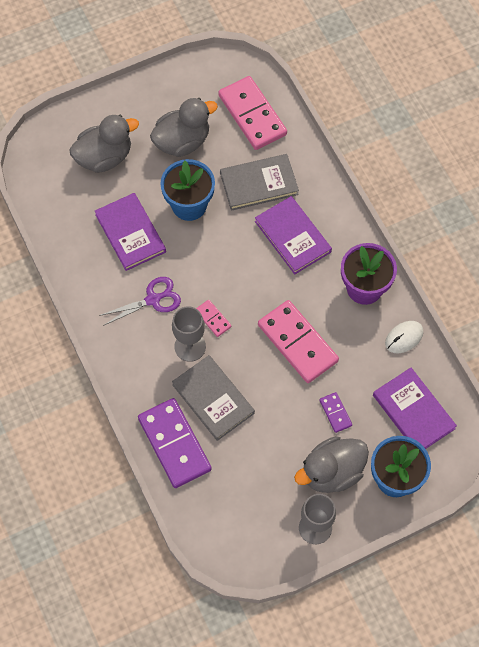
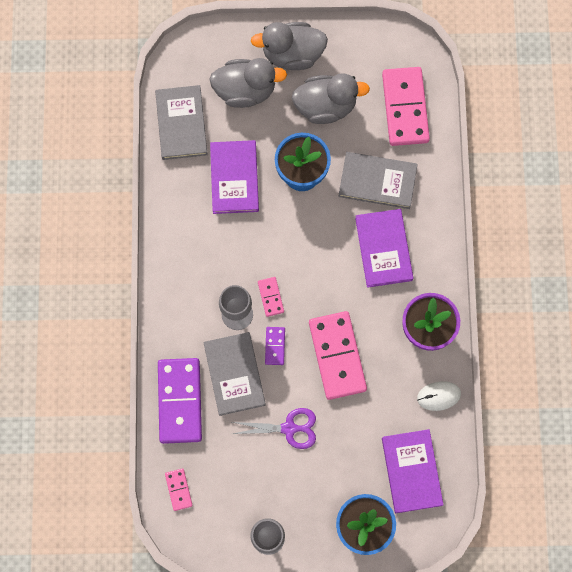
camera: 25 degrees right, 10 degrees up
purple scissors [99,277,181,326] -> purple scissors moved to [232,408,316,449]
grey duck [294,436,369,493] -> grey duck moved to [251,22,328,70]
purple domino [320,392,352,433] -> purple domino moved to [265,327,285,365]
none -> grey book [155,85,208,160]
none -> pink domino [165,468,193,511]

